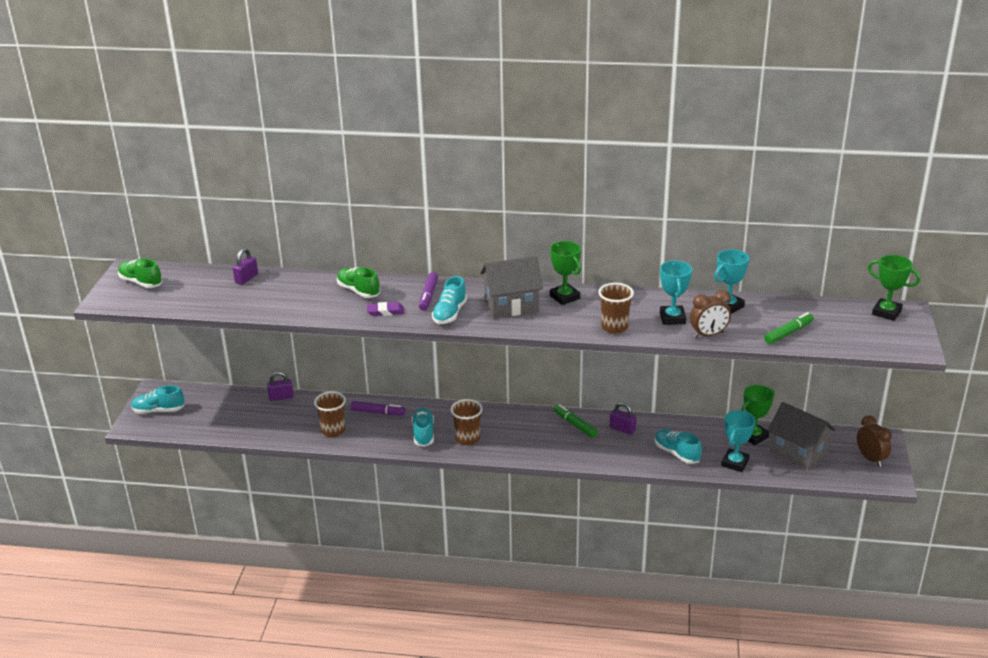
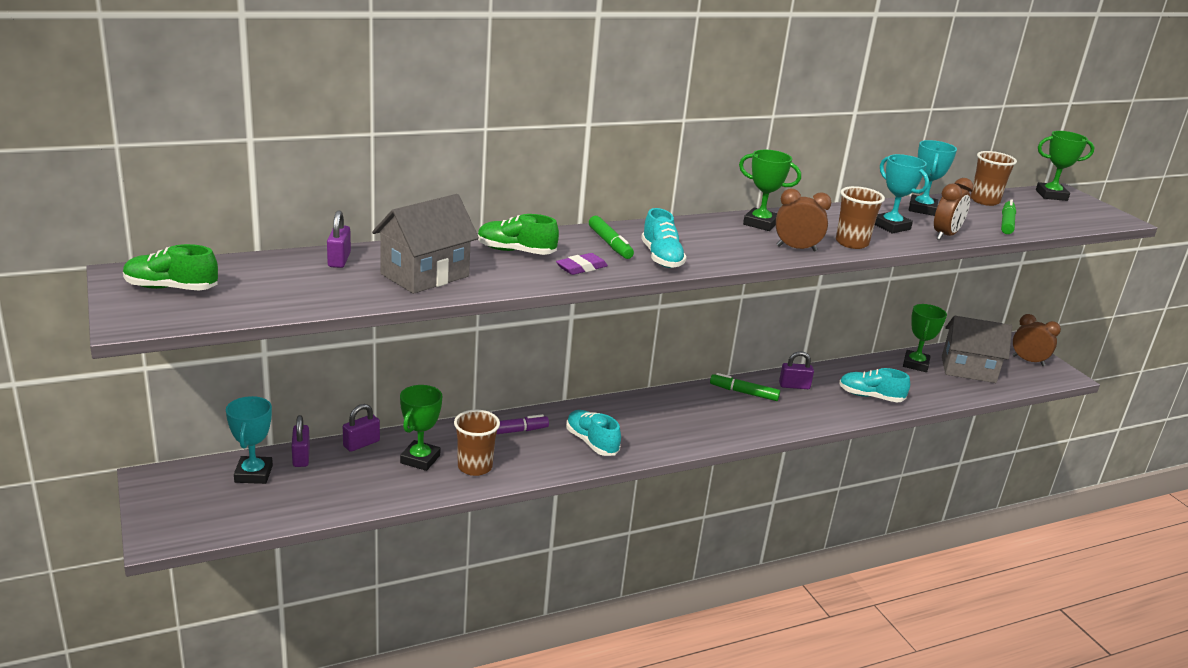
camera: 35 degrees left, 5 degrees down
turquoise shoe [131,385,185,414] -> none
purple marker [419,272,438,311] -> green marker [589,216,634,259]
brown cup [450,399,482,445] -> brown cup moved to [970,151,1017,206]
grey house [480,256,543,318] -> grey house moved to [372,194,479,294]
turquoise trophy [721,410,755,472] -> turquoise trophy moved to [226,396,273,484]
none -> purple padlock [292,415,310,467]
none -> green trophy [400,385,442,471]
none -> brown clock [776,189,831,252]

